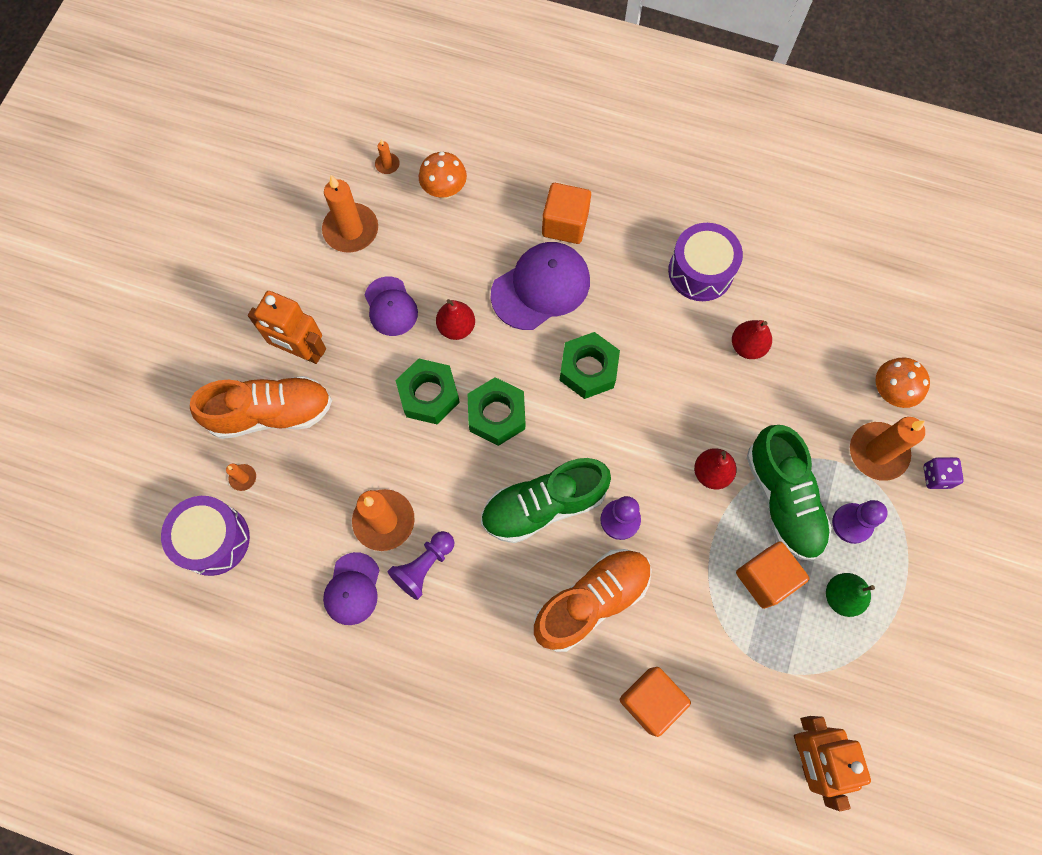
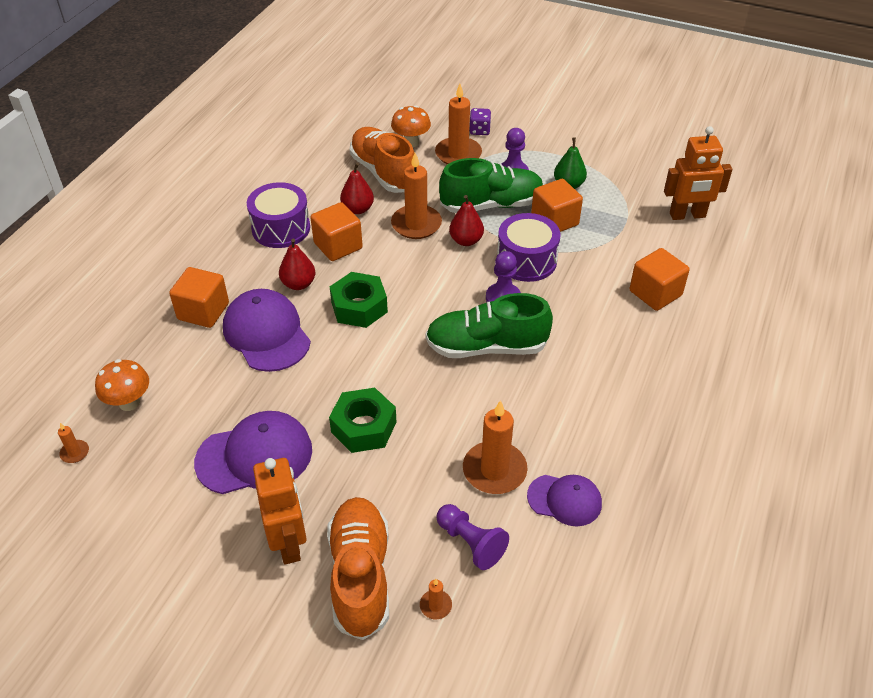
camera: 85 degrees left, 25 degrees down
purple drum [161,496,250,576] -> purple drum moved to [497,213,561,282]
orange robot [248,291,326,364] -> orange robot turned 45 degrees counterclockwise [253,458,307,565]
orange candle [322,175,378,253] -> orange candle moved to [391,153,442,239]
purple cap [365,276,418,336] -> purple cap [194,411,312,494], size x1.62
purple pawn [388,531,454,600] -> purple pawn moved to [436,504,509,570]
red pear [436,299,475,340] -> red pear moved to [279,239,315,290]
green nut [468,377,525,446] -> none
green shoe [481,458,611,543] -> green shoe turned 105 degrees clockwise [426,293,553,358]
orange shoe [534,549,652,652] -> orange shoe moved to [350,127,414,193]
none -> orange cube [310,202,363,261]

